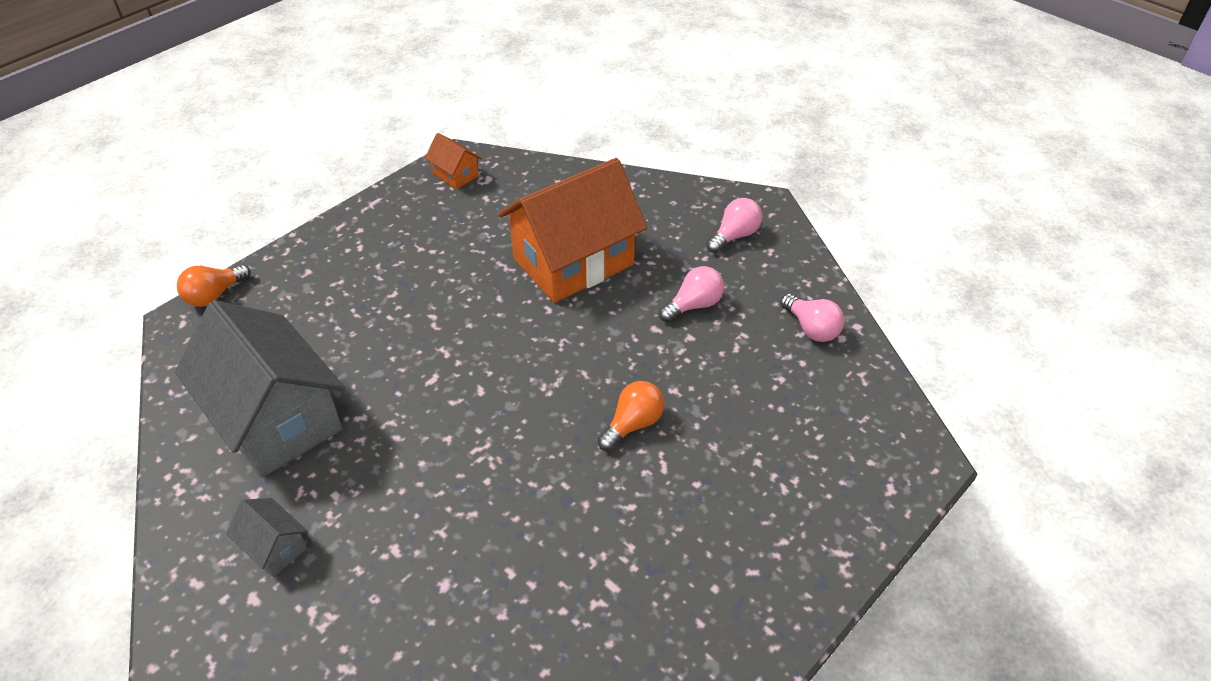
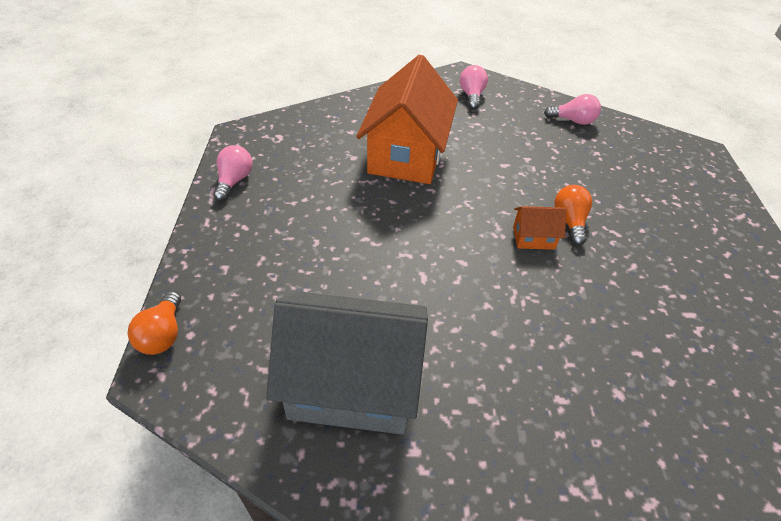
camera: 45 degrees left, 0 degrees up
grey house [226,498,308,577] -> none
orange house [425,133,481,189] -> orange house moved to [513,206,566,250]
pink light bulb [659,266,724,322] -> pink light bulb moved to [213,145,252,201]

